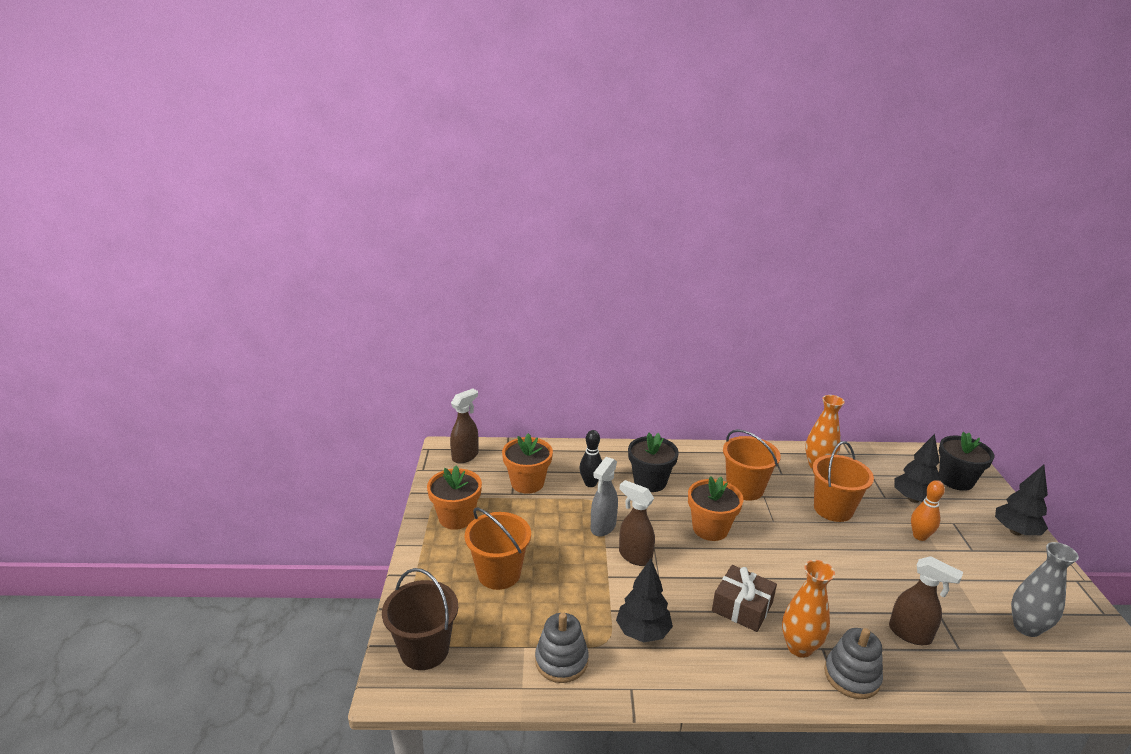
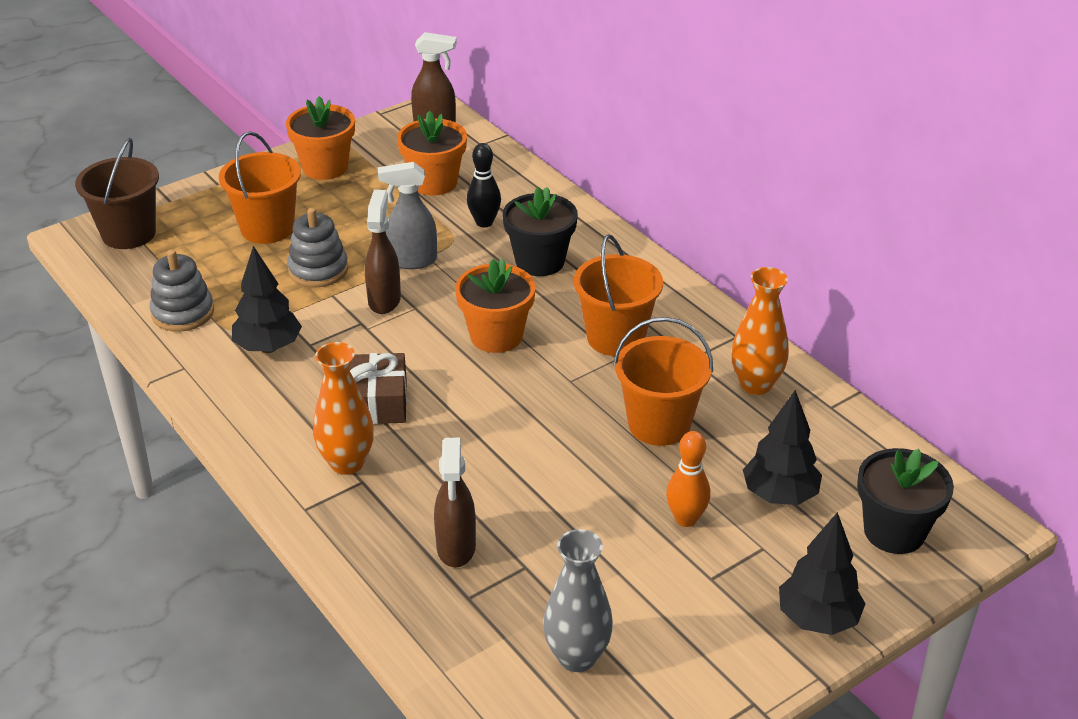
camera: 55 degrees right, 10 degrees up
grey stacking toy [824,628,883,699] -> grey stacking toy moved to [287,208,348,287]

